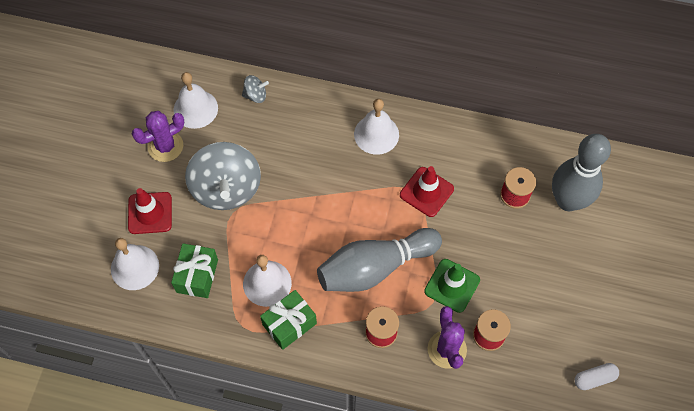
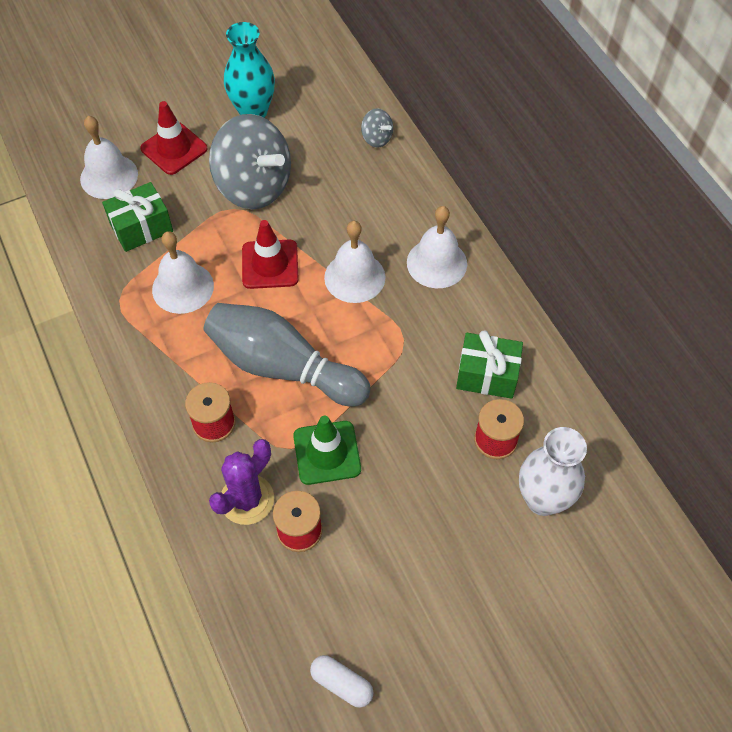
camera: 50 degrees right, 5 degrees down
purple cactus [132,111,184,162] -> turquoise vase [224,22,275,118]
white bell [174,72,218,129] -> white bell moved to [324,221,386,303]
grey spinning top [185,142,261,210] -> grey spinning top turned 90 degrees counterclockwise [209,114,291,209]
green gift [260,290,317,350] -> green gift moved to [456,330,523,399]
red traffic cone [400,166,454,217] -> red traffic cone moved to [242,220,299,289]
grey bowling pin [552,134,611,211] -> white vase [519,427,587,516]

